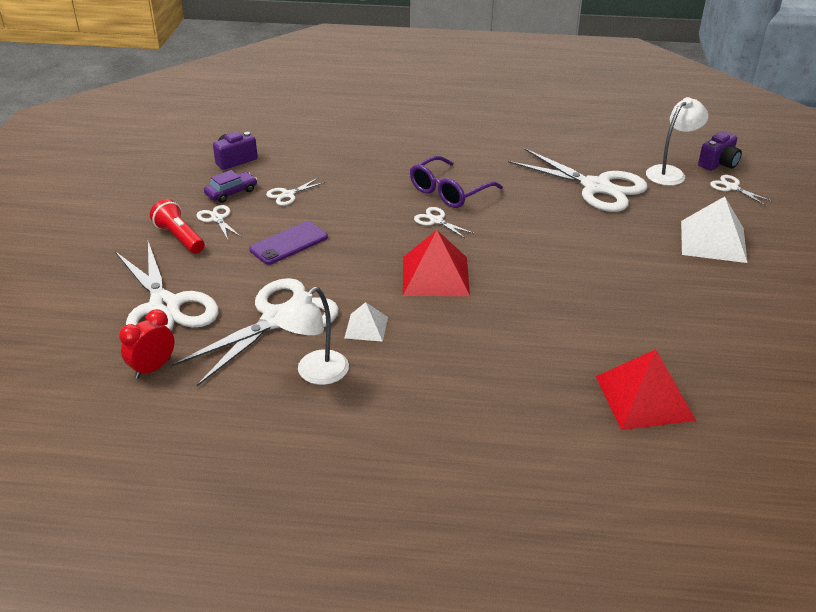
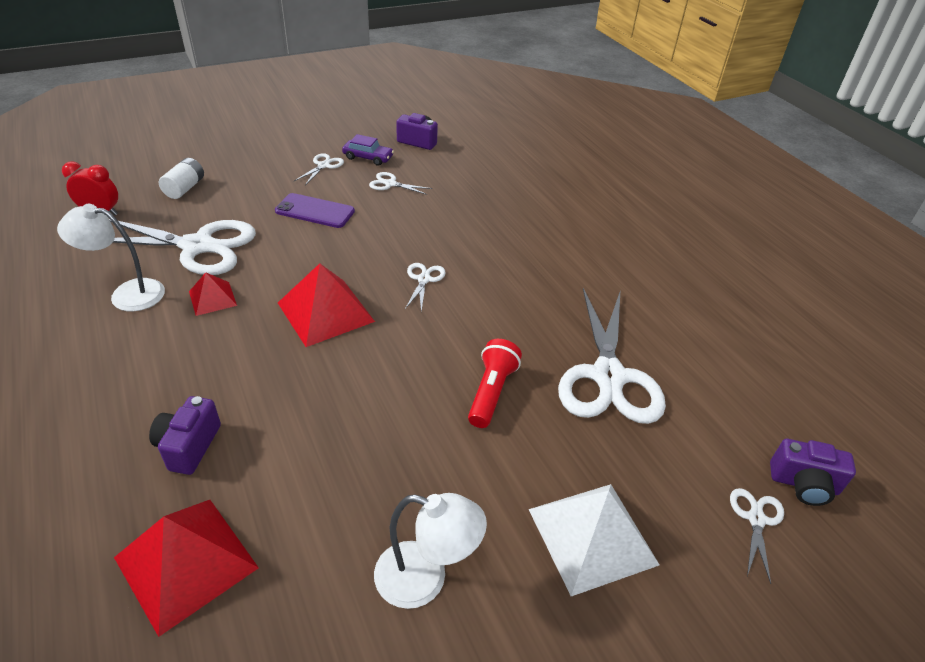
camera: 55 degrees right, 5 degrees up
white scissors [115,242,219,331] -> white battery [159,158,204,199]
red flashlight [150,199,205,254] -> red flashlight moved to [468,339,522,428]
white pyramid [344,302,388,342] -> red pyramid [189,272,237,316]
purple glasses [410,156,503,208] -> none
white lamp [646,97,708,186] -> white lamp moved to [374,493,487,609]
none -> purple camera [149,396,221,475]

